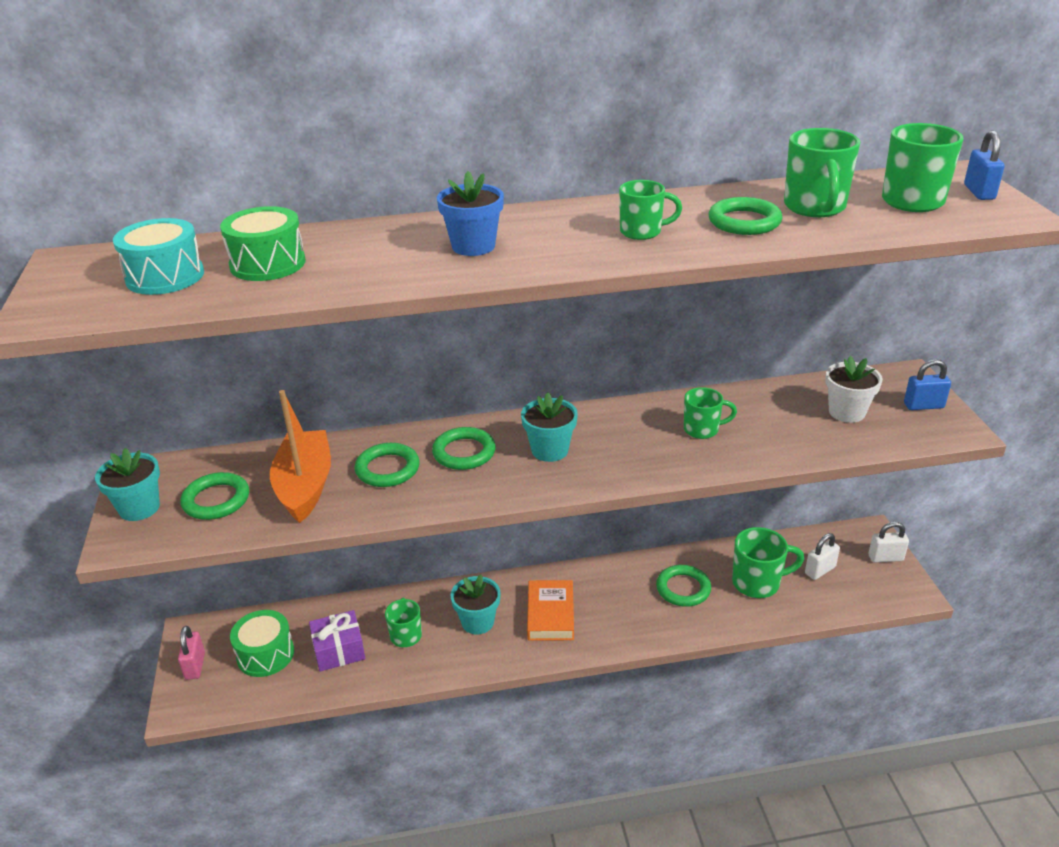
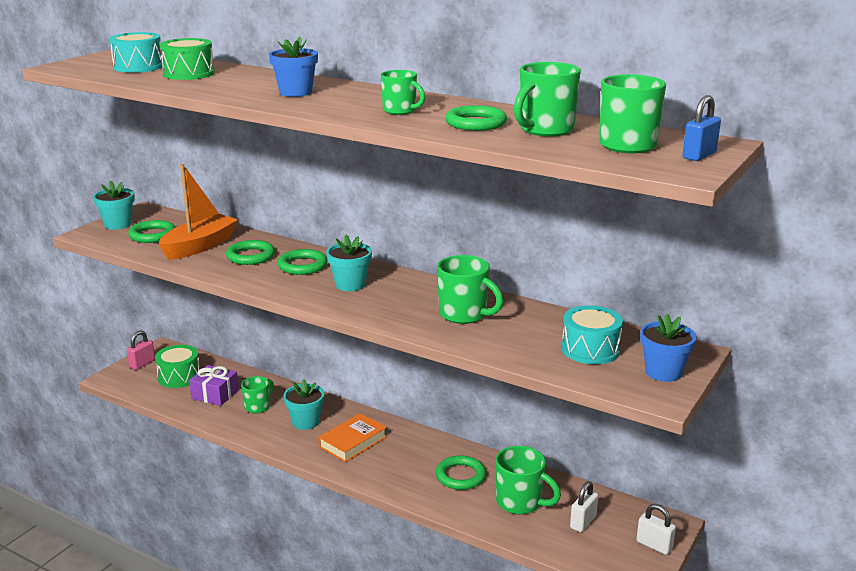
camera: 40 degrees right, 10 degrees down
green mug [684,387,737,439] -> green mug [437,255,503,324], size x1.54
white padlock [805,533,840,580] -> white padlock turned 60 degrees counterclockwise [570,481,598,532]
white flower pot [825,356,883,423] -> turquoise drum [562,305,623,364]
blue padlock [904,359,951,410] -> blue flower pot [640,314,697,382]

